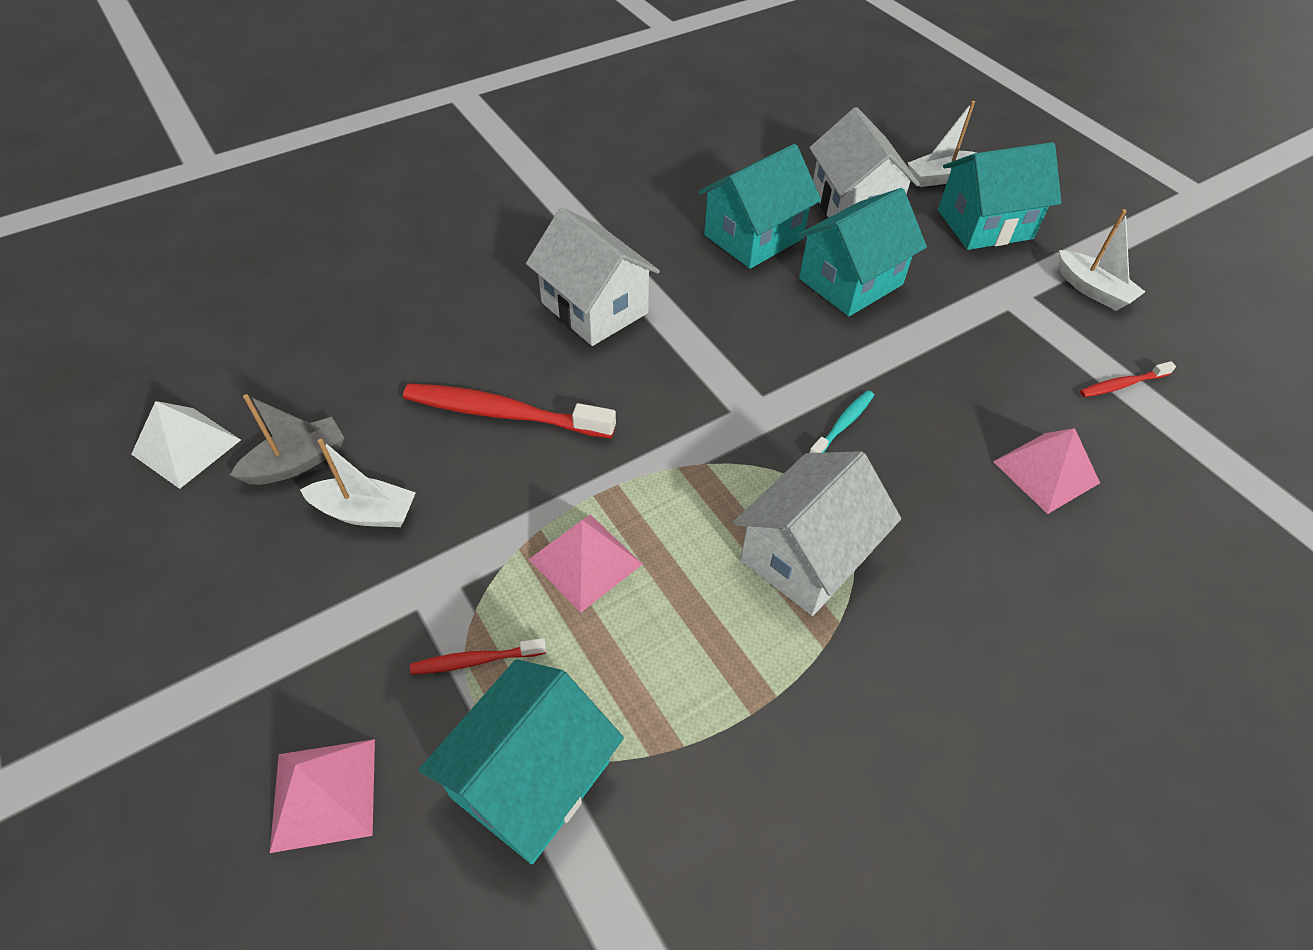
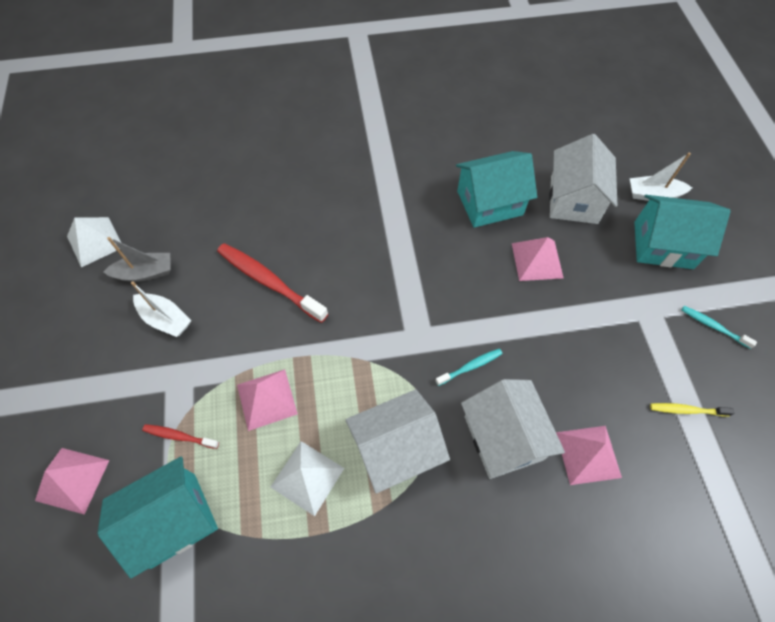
camera: 25 degrees right, 10 degrees up
white house [526,208,660,346] -> white house moved to [461,379,565,479]
turquoise house [797,188,927,316] -> pink pyramid [512,237,564,281]
white boat [1059,209,1145,311] -> turquoise toothbrush [682,306,757,349]
red toothbrush [1080,361,1176,397] -> yellow toothbrush [650,403,734,417]
none -> white pyramid [271,441,344,516]

